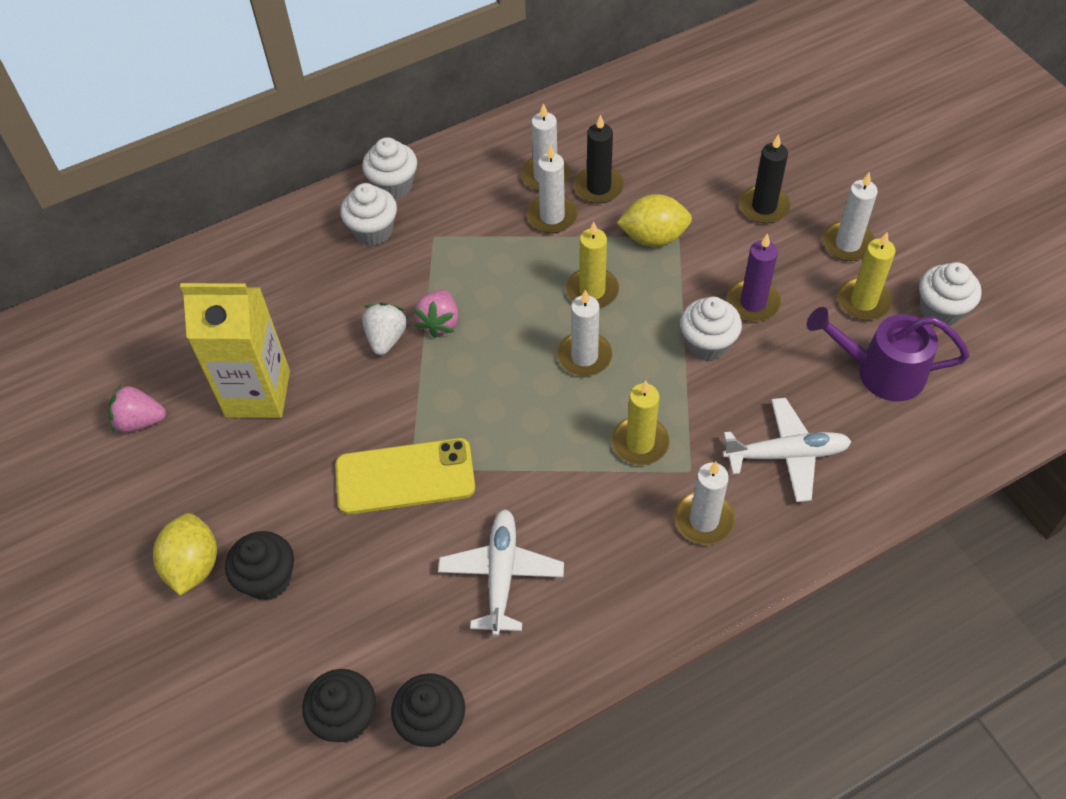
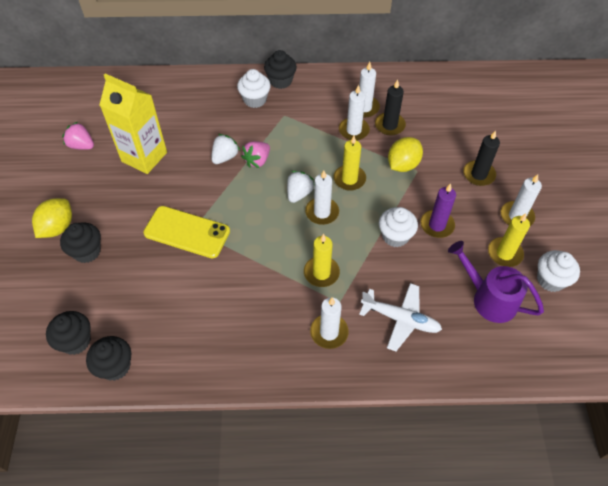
camera: 25 degrees right, 0 degrees up
white cupcake [362,137,417,199] -> black cupcake [264,50,297,89]
white plane [438,509,564,636] -> none
yellow lemon [617,194,692,247] -> yellow lemon turned 75 degrees counterclockwise [388,137,423,172]
none -> white strawberry [287,171,315,203]

